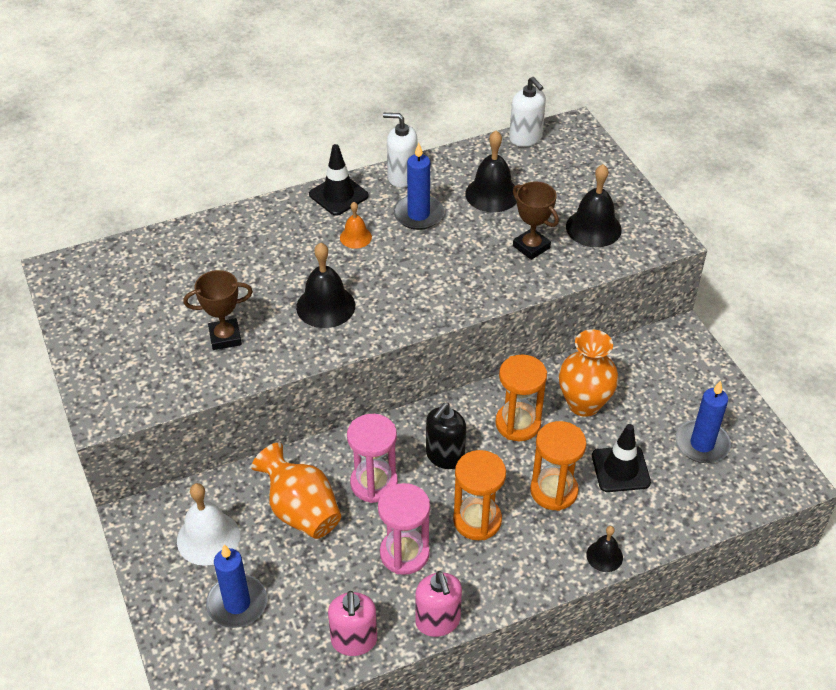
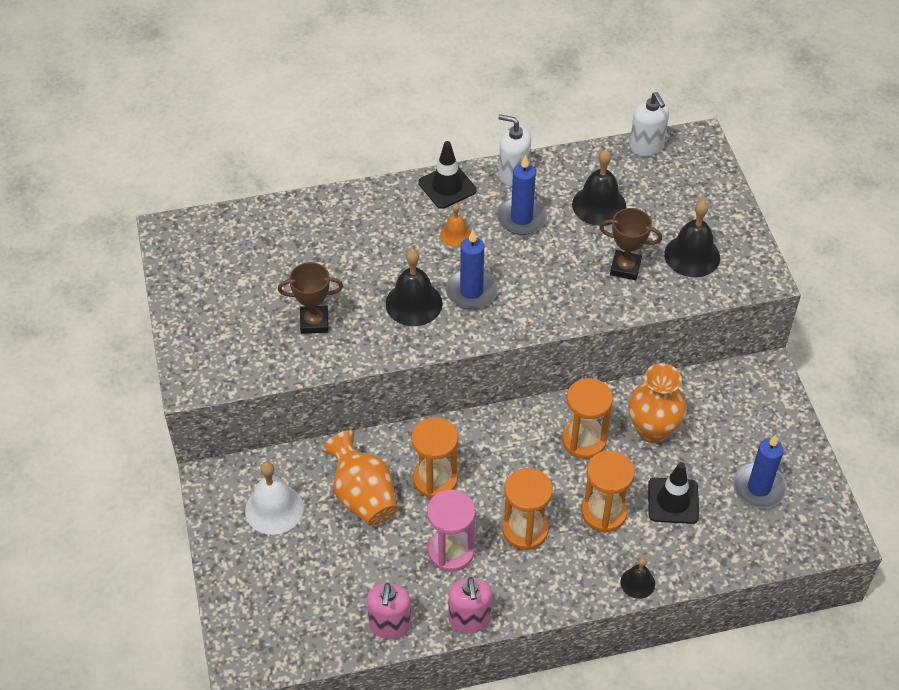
camera: 10 degrees right, 5 degrees up
blue candle [206,544,267,628] -> blue candle moved to [446,230,498,309]
pink hourglass [347,414,398,503] -> orange hourglass [411,417,458,498]
black soap dispenser [426,403,466,469] -> none
brown trophy [513,181,559,260] -> brown trophy turned 45 degrees counterclockwise [600,208,662,280]

